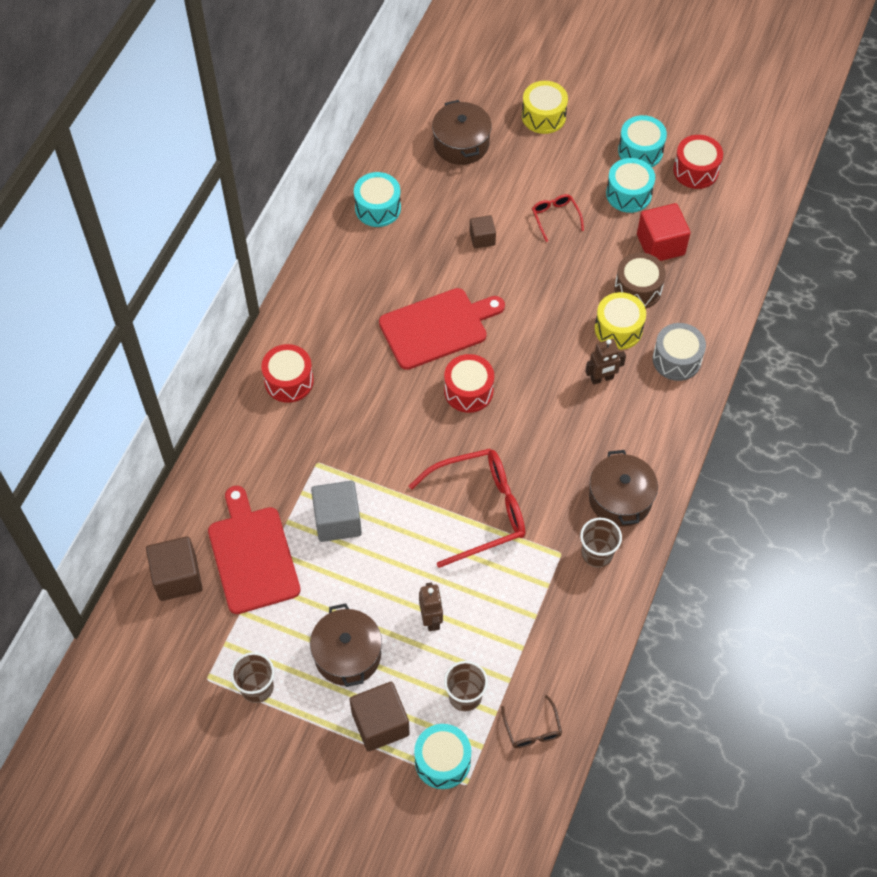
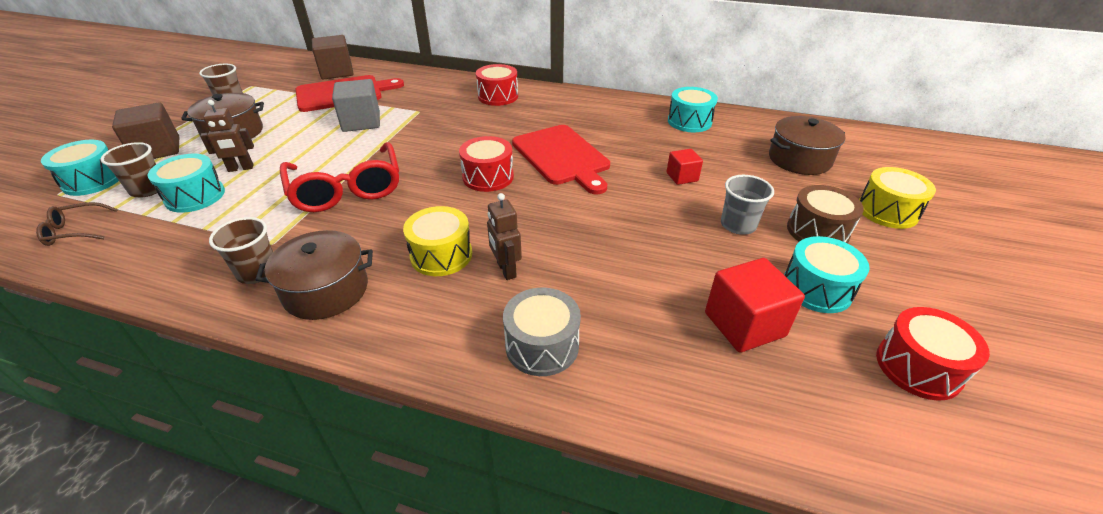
camera: 85 degrees right, 20 degrees down
brown cube [469,215,496,249] -> red cube [666,149,703,185]
red glasses [532,194,584,242] -> grey cup [721,175,774,235]
yellow drum [595,292,646,350] -> yellow drum moved to [403,206,472,276]
brown drum [614,253,666,309] -> brown drum moved to [787,185,864,243]
turquoise drum [618,115,667,167] -> turquoise drum moved to [148,154,225,213]

